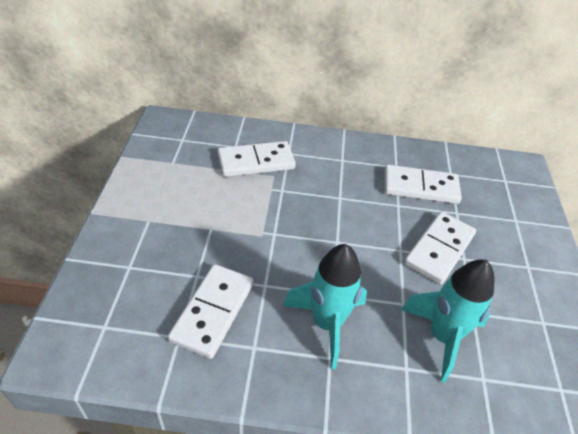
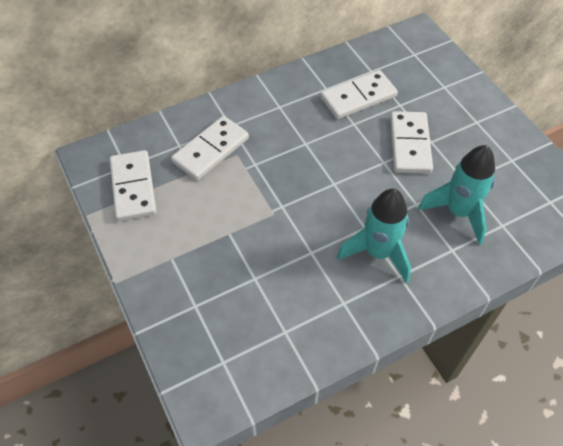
camera: 30 degrees left, 10 degrees up
white domino [168,264,254,359] -> white domino moved to [110,150,157,221]

